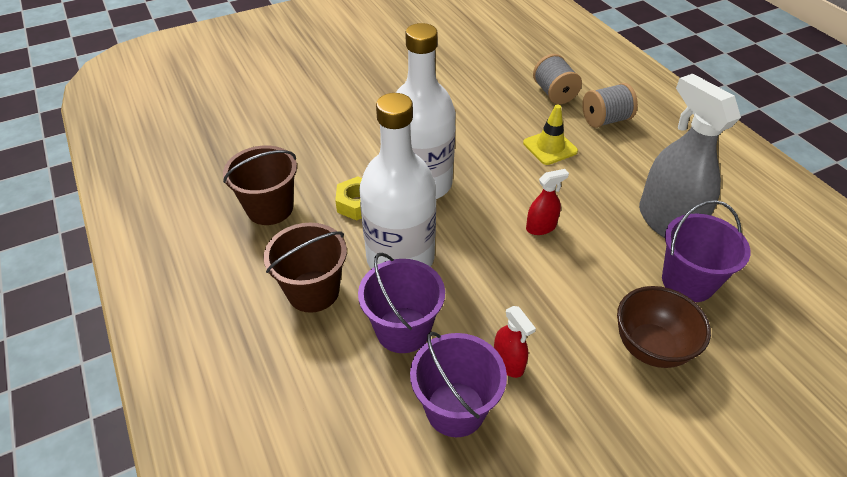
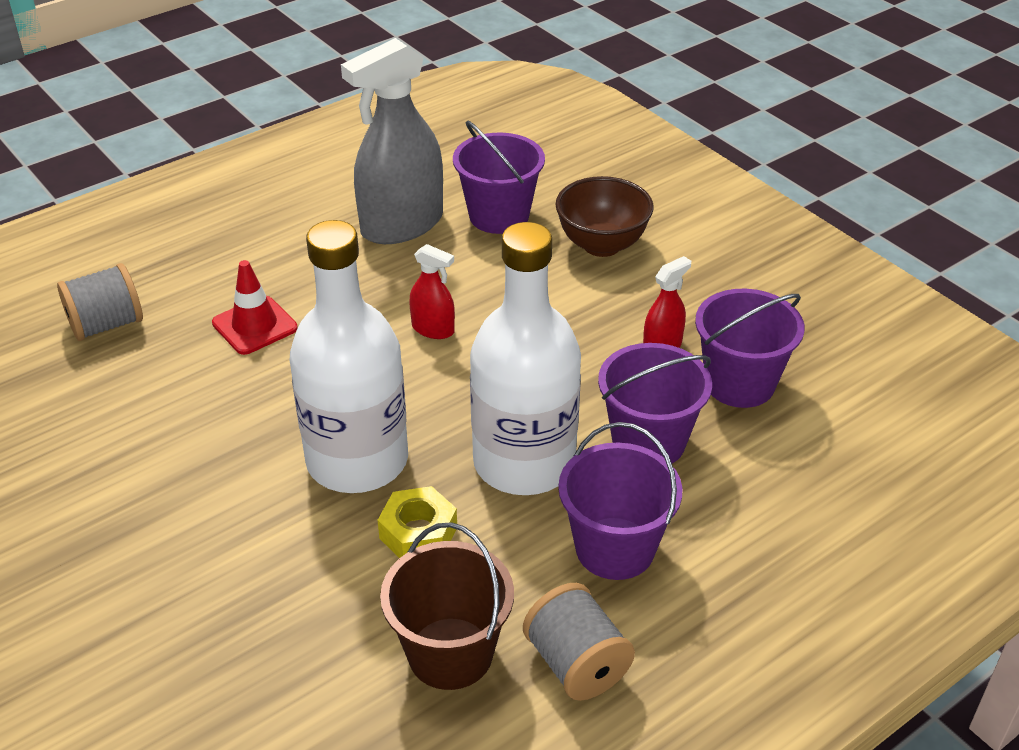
camera: 100 degrees left, 5 degrees down
brown bucket [263,223,347,313] -> purple bucket [558,422,682,580]
yellow traffic cone [523,105,578,165] -> red traffic cone [212,260,298,355]
red spray bottle [526,169,569,235] -> red spray bottle turned 150 degrees clockwise [409,244,455,339]
grey spool [582,83,638,128] -> grey spool moved to [523,583,635,701]

